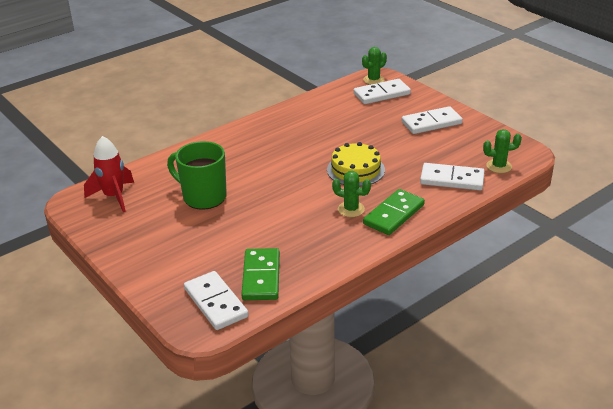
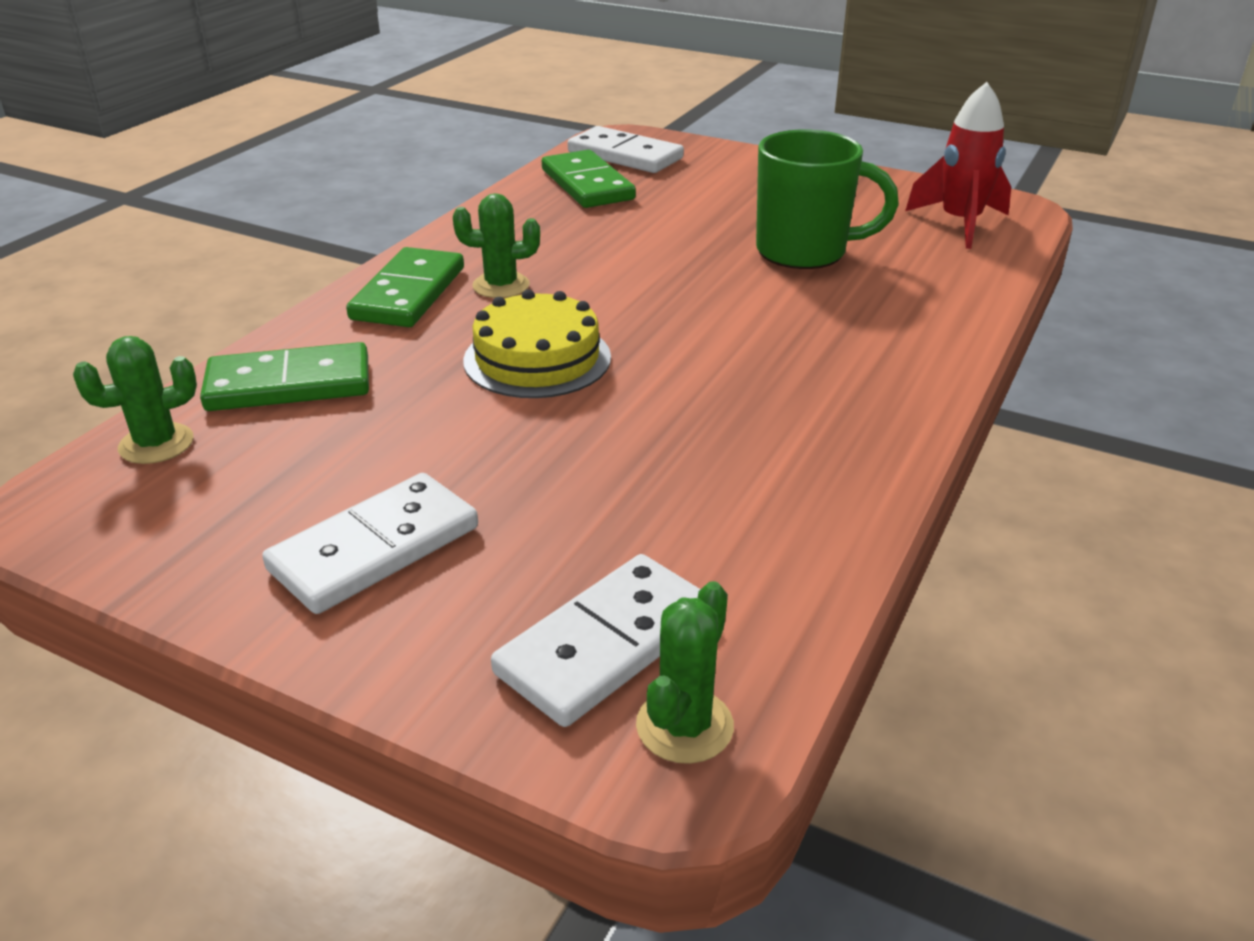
camera: 155 degrees right, 0 degrees up
white domino [420,163,484,190] -> green domino [200,342,369,411]

